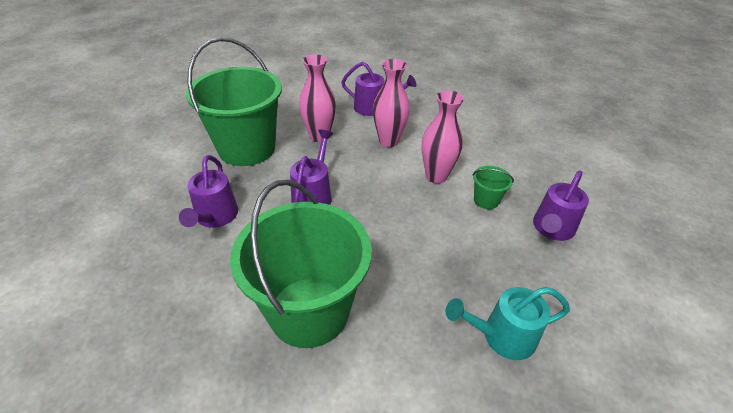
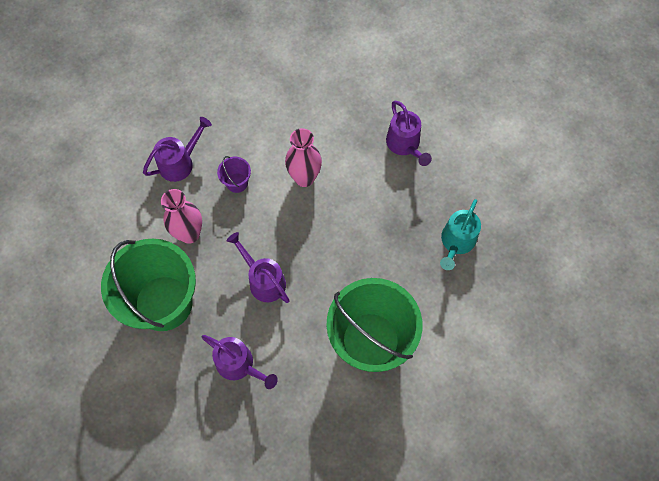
camera: 55 degrees left, 25 degrees up
pink vase [373,59,410,147] -> purple bucket [217,156,251,193]
green bucket [473,166,514,209] -> none

